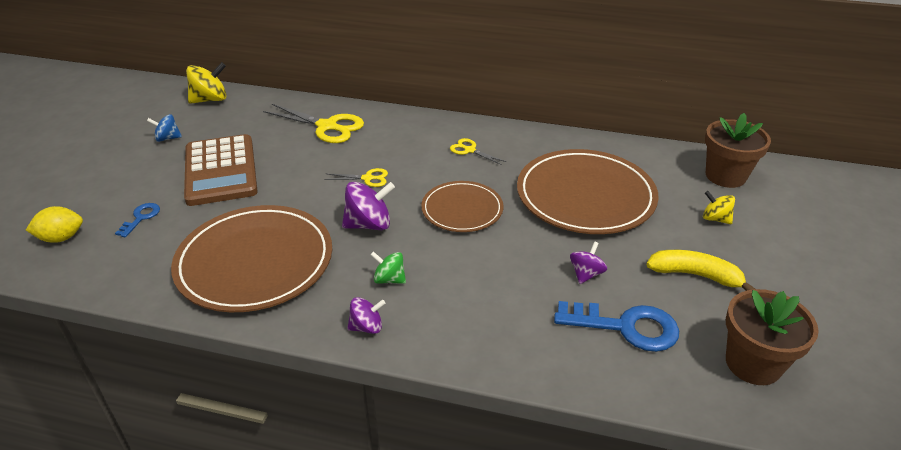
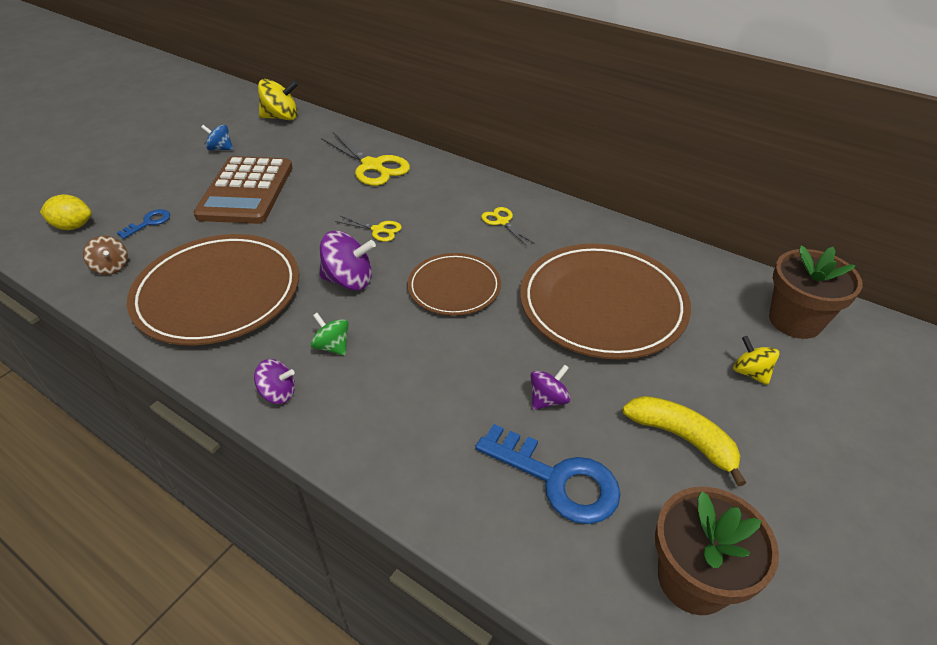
camera: 20 degrees right, 5 degrees up
none -> brown spinning top [83,236,128,275]

